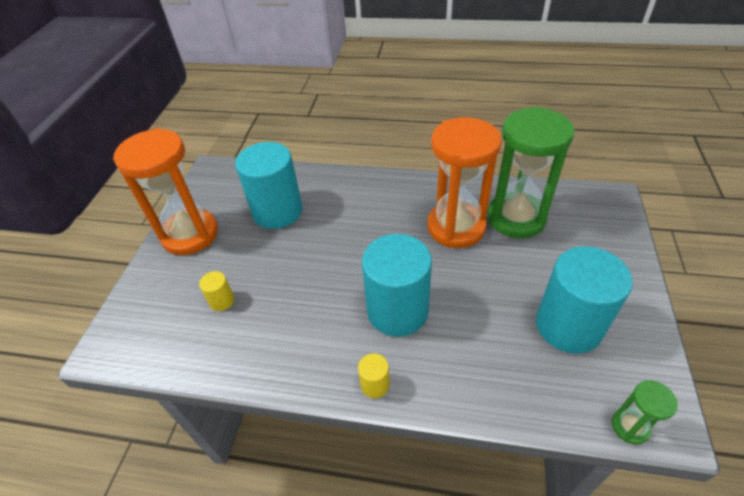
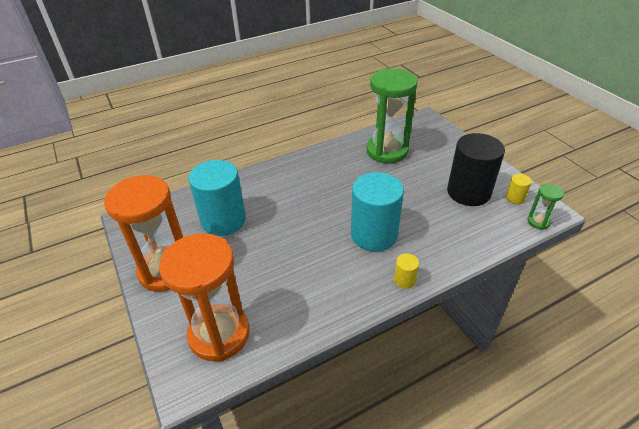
camera: 40 degrees left, 5 degrees down
yellow cylinder [199,271,234,311] -> yellow cylinder moved to [506,174,532,204]
orange hourglass [427,117,502,248] -> orange hourglass moved to [159,233,249,362]
turquoise cylinder [536,246,633,353] -> black cylinder [447,133,505,206]

